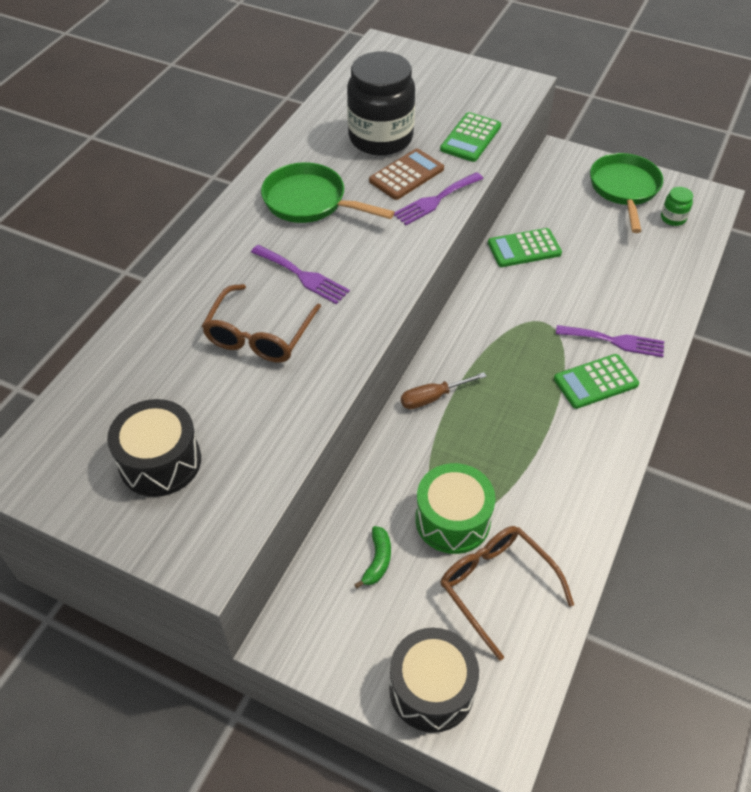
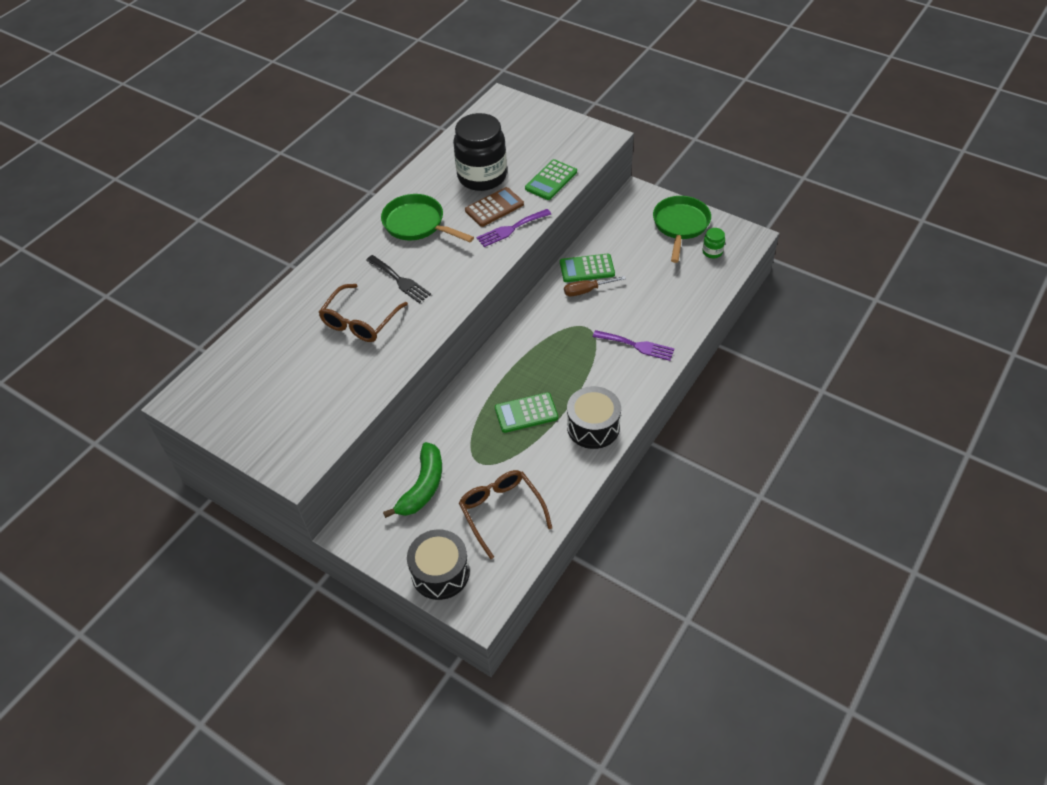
camera: 10 degrees right, 0 degrees up
black drum [107,399,201,497] -> black drum moved to [567,386,621,449]
purple fork [251,245,350,304] -> black fork [366,255,431,303]
green banana [354,526,391,588] -> green banana [383,442,442,518], size x1.88
brown screwdriver [401,372,487,409] -> brown screwdriver moved to [564,276,626,297]
green drum [415,463,496,554] -> none
green calculator [554,354,639,409] -> green calculator moved to [495,392,558,433]

